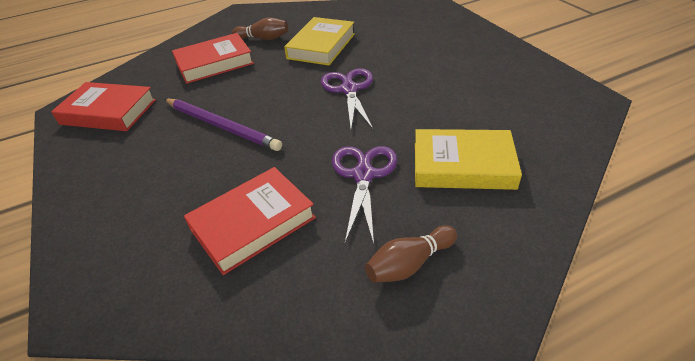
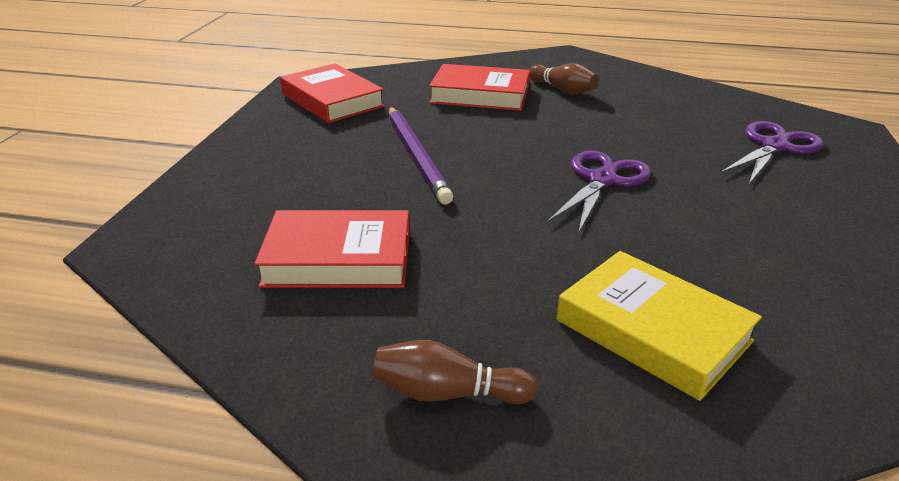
camera: 35 degrees right, 10 degrees down
yellow book [284,17,355,66] -> none
purple scissors [332,146,397,244] -> purple scissors moved to [720,121,823,184]

